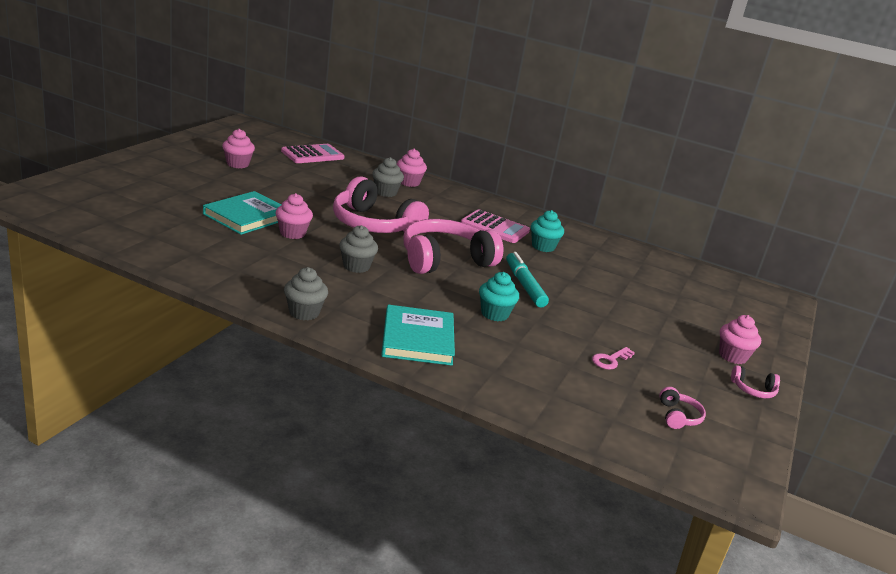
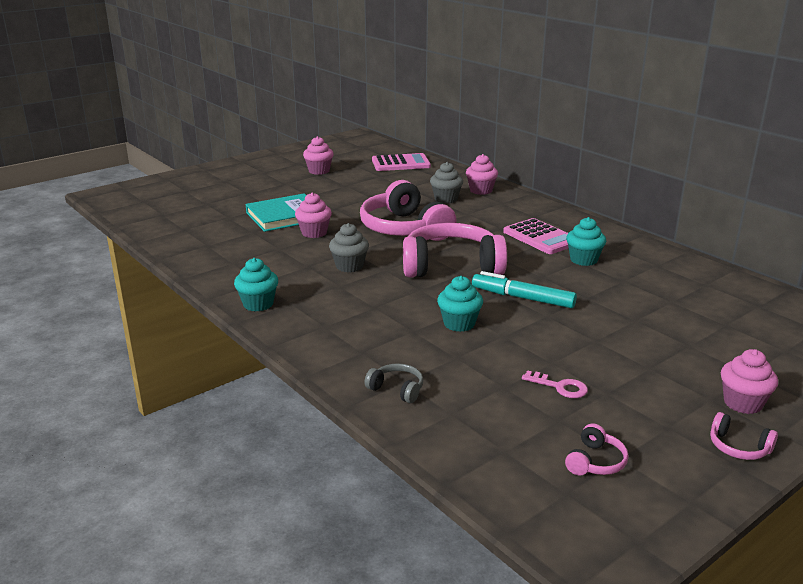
camera: 30 degrees right, 0 degrees up
grey cupcake [284,267,328,320] -> turquoise cupcake [234,258,278,312]
turquoise book [381,305,455,366] -> none
turquoise marker [506,252,549,307] -> turquoise marker turned 75 degrees counterclockwise [472,271,577,308]
pink key [592,347,635,370] -> pink key turned 135 degrees counterclockwise [522,370,588,398]
none -> grey headphones [364,363,423,403]

